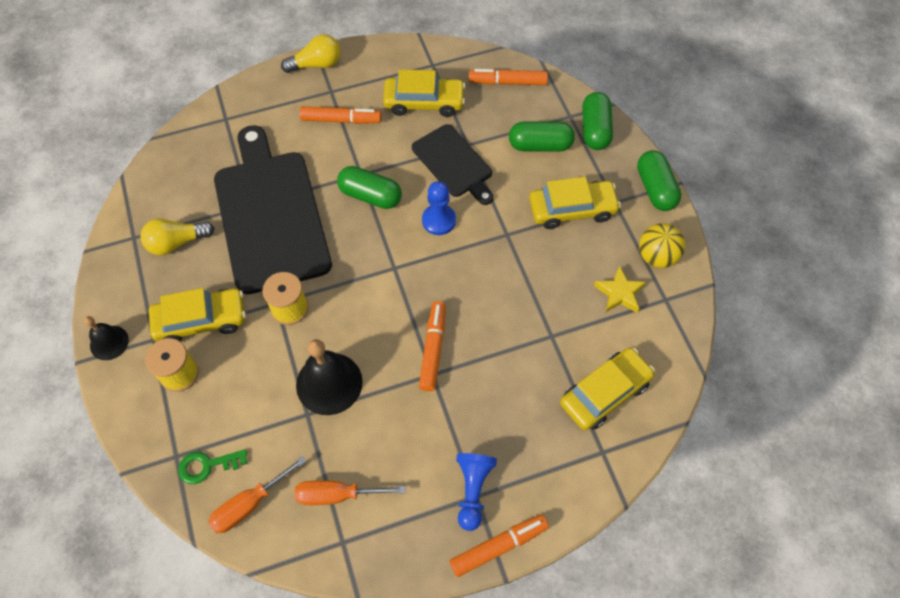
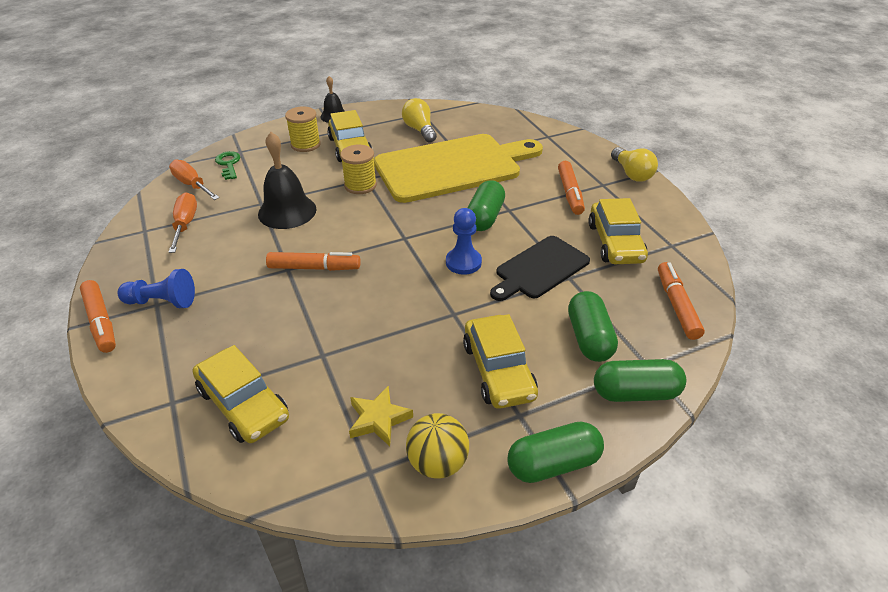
camera: 85 degrees right, 20 degrees down
black cutting board [214,125,332,295] -> yellow cutting board [374,134,543,203]

